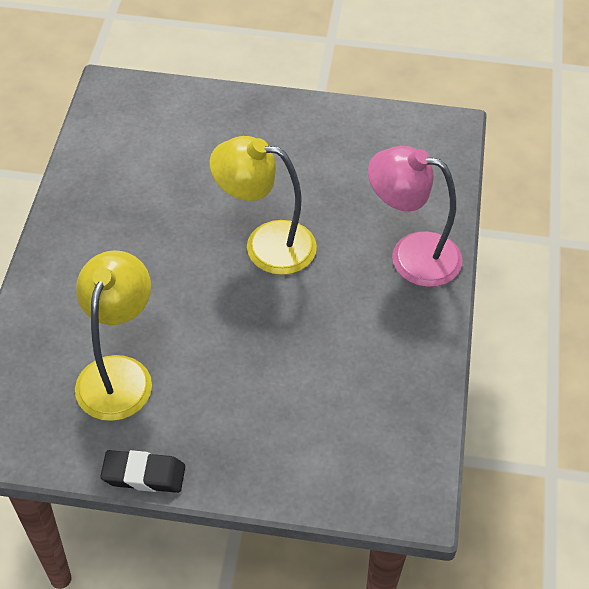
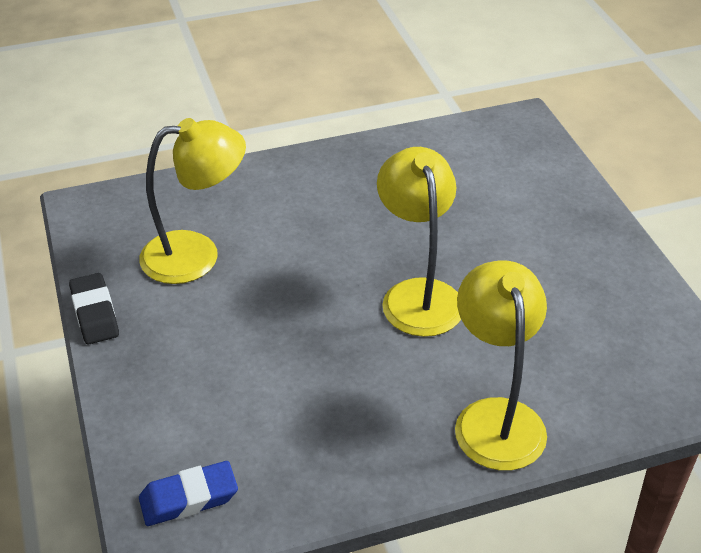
camera: 65 degrees right, 10 degrees down
pink lamp [368,146,463,287] -> yellow lamp [455,261,547,471]
none -> blue eraser [139,461,238,526]

